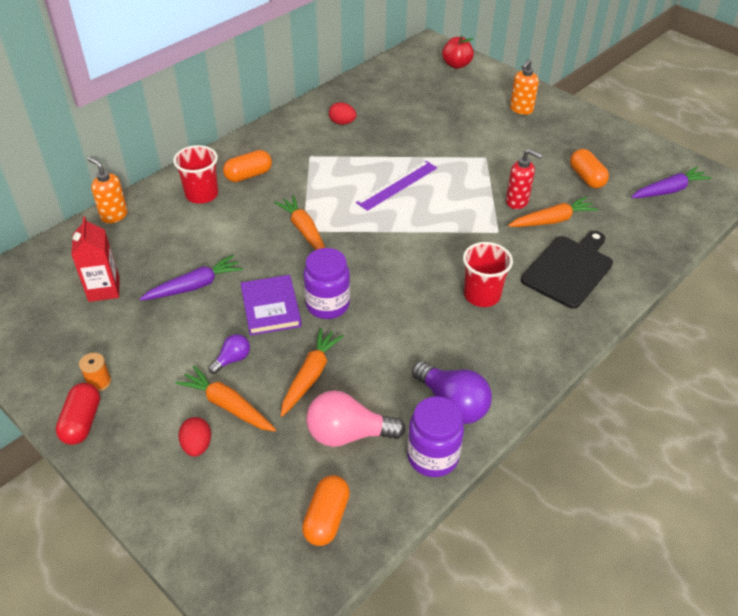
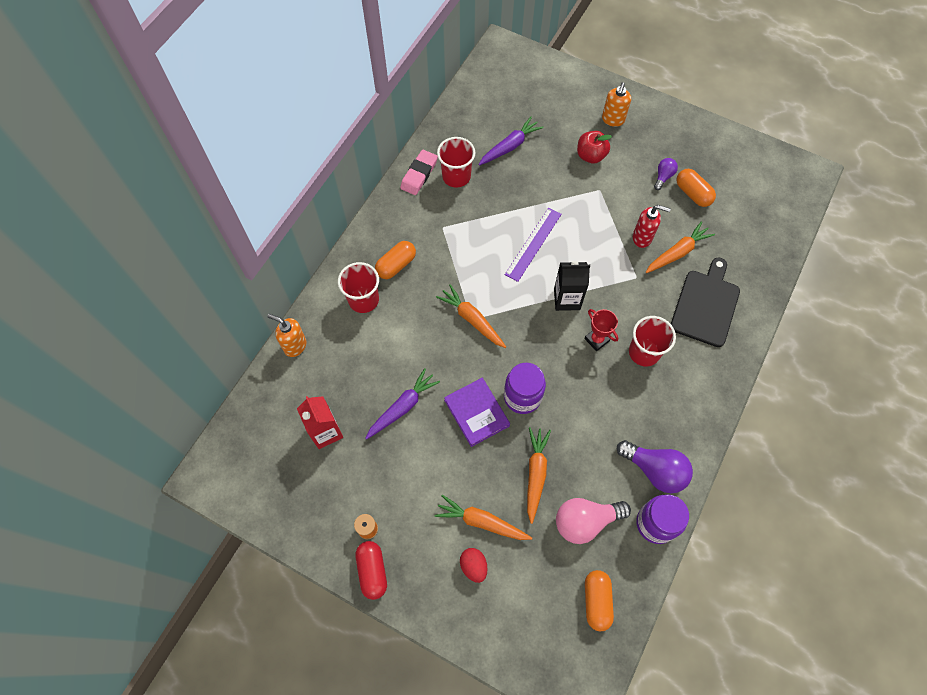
camera: 15 degrees left, 20 degrees up
purple light bulb [208,334,250,374] -> purple light bulb moved to [654,158,678,190]
red egg [329,102,356,125] -> red cup [437,137,475,188]
red apple [442,36,474,69] -> red apple moved to [577,131,612,164]
purple carrot [631,166,711,198] -> purple carrot moved to [478,117,544,166]
none -> pink eraser [400,150,438,195]
none -> black carton [554,261,590,311]
none -> red trophy [584,309,618,351]

